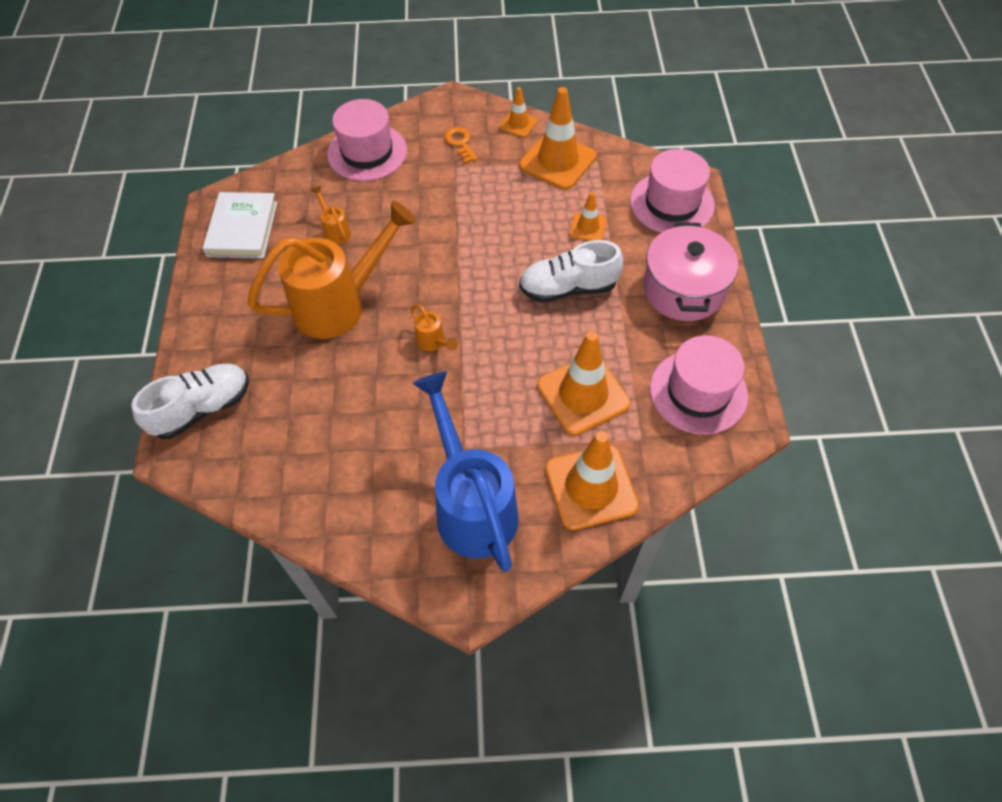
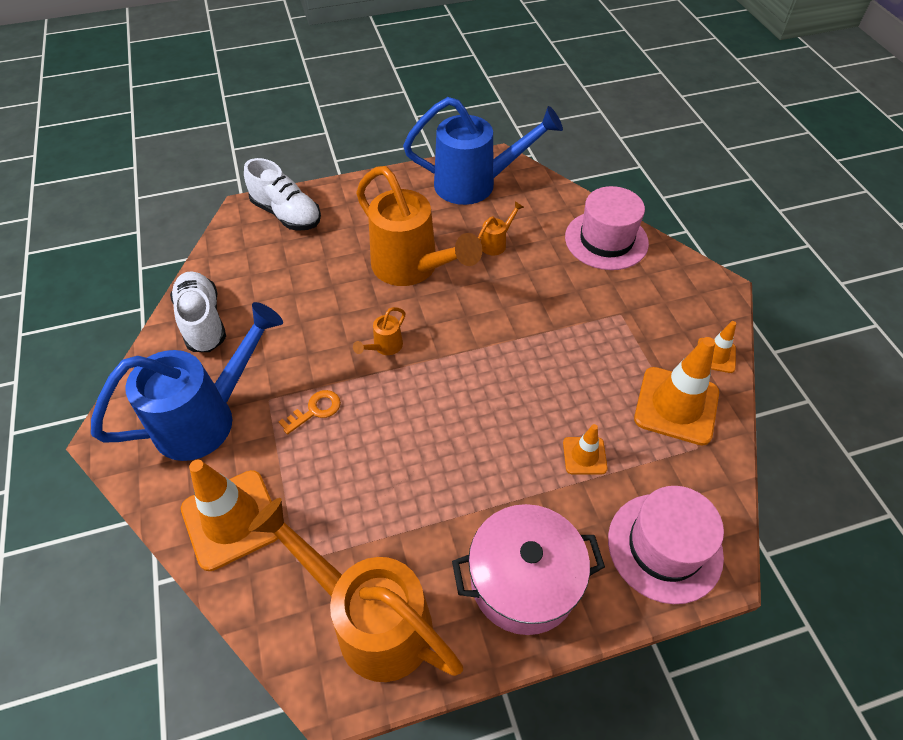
camera: 75 degrees right, 5 degrees down
white book [203,192,277,258] -> blue watering can [403,97,563,205]
orange key [445,127,478,163] -> orange key moved to [278,390,341,434]
white shoe [519,240,623,303] -> white shoe moved to [170,271,226,352]
orange traffic cone [537,331,630,435] -> none
pink hat [650,335,748,435] -> orange watering can [249,498,463,682]

